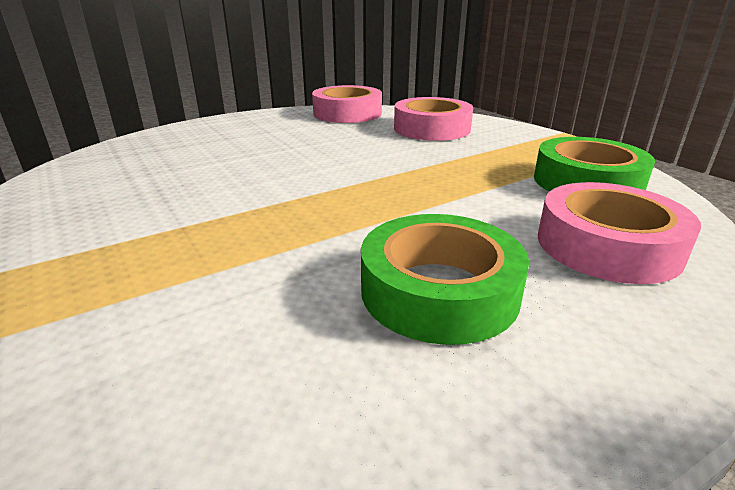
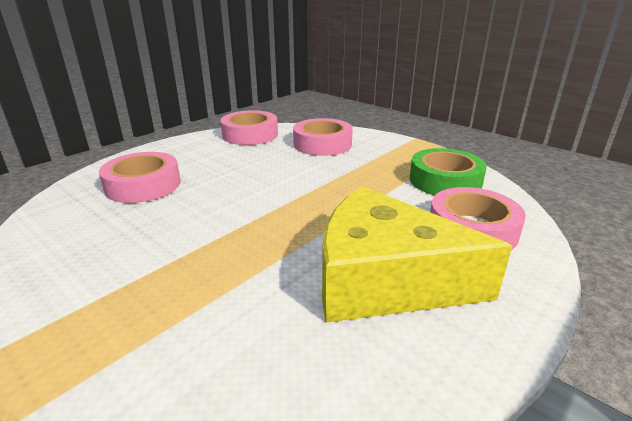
camera: 15 degrees left, 0 degrees up
green tape [361,214,529,345] -> yellow cheese [322,186,512,323]
none -> pink tape [99,152,181,203]

